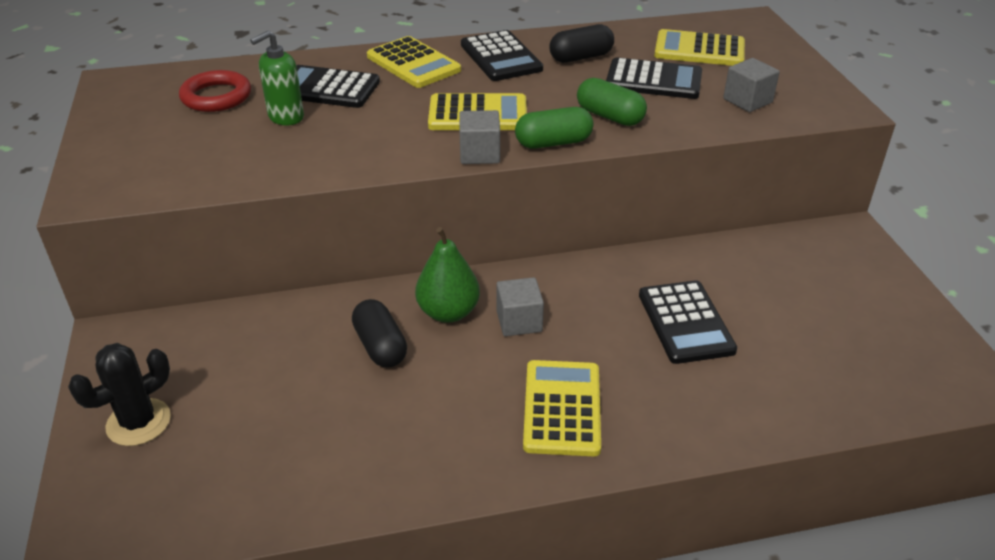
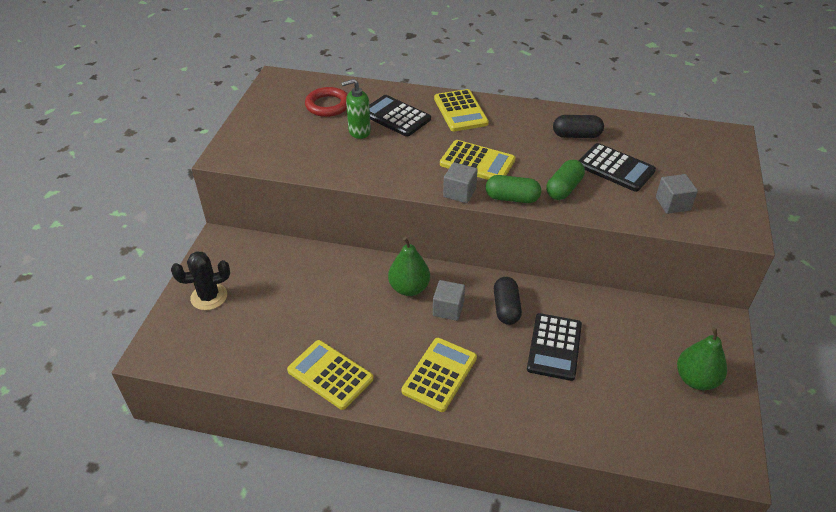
camera: 25 degrees right, 5 degrees up
black capsule [352,299,407,368] -> black capsule moved to [494,277,522,325]
black calculator [461,30,543,81] -> none
green capsule [577,78,647,126] -> green capsule turned 60 degrees clockwise [546,160,585,200]
yellow calculator [654,29,745,66] -> yellow calculator moved to [287,340,374,410]
none -> green pear [677,327,727,390]

